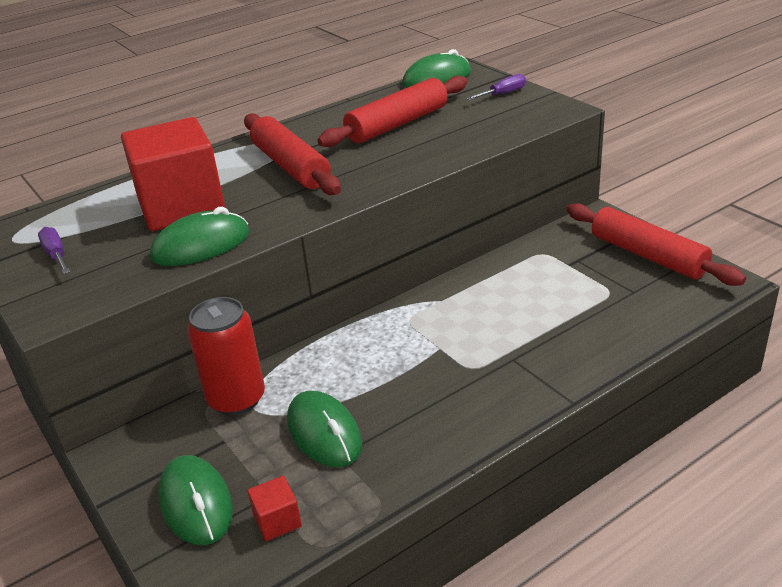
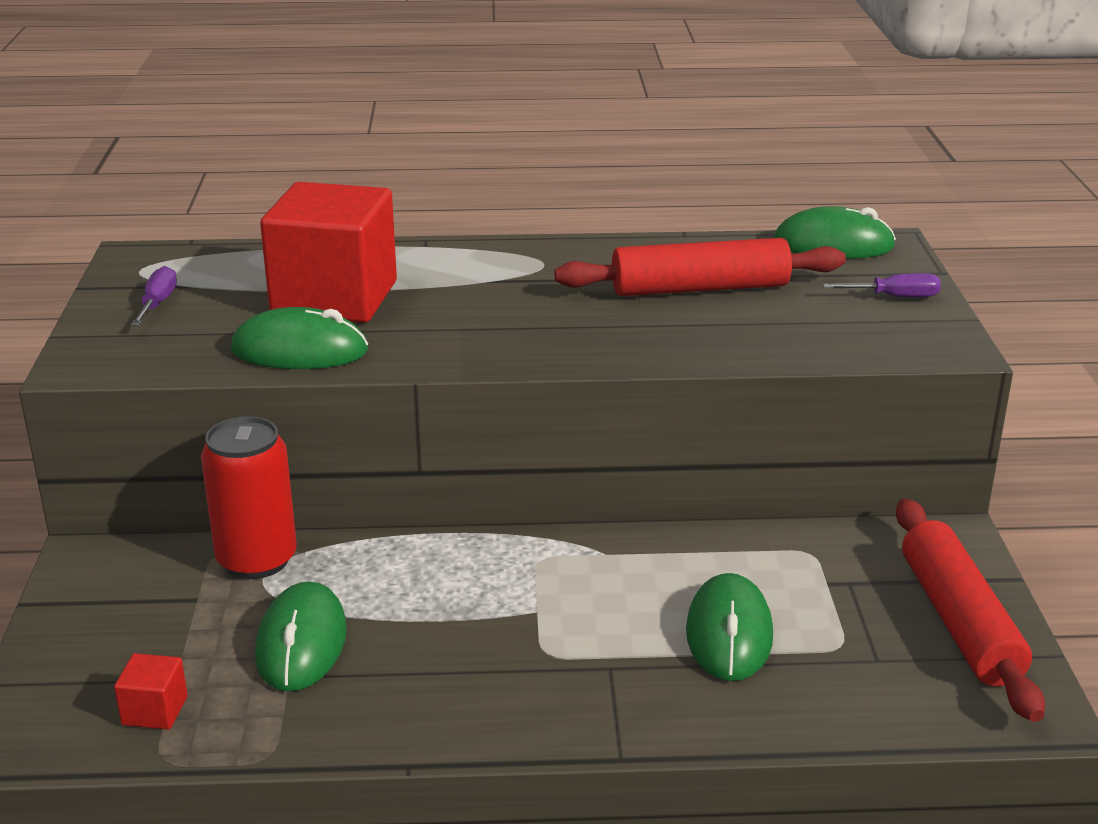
camera: 30 degrees right, 5 degrees down
green mouse [158,455,233,545] -> green mouse moved to [686,573,773,681]
red rolling pin [244,113,341,195] -> none

